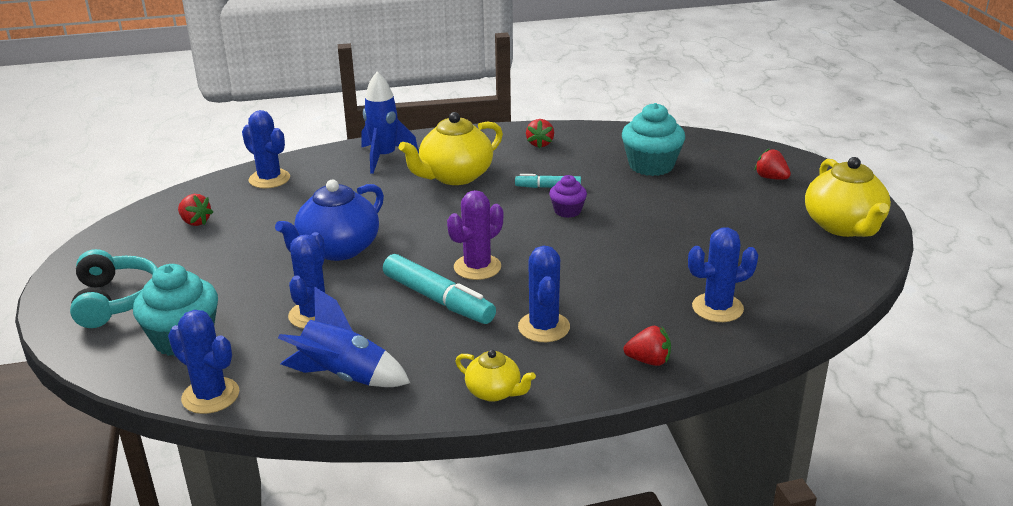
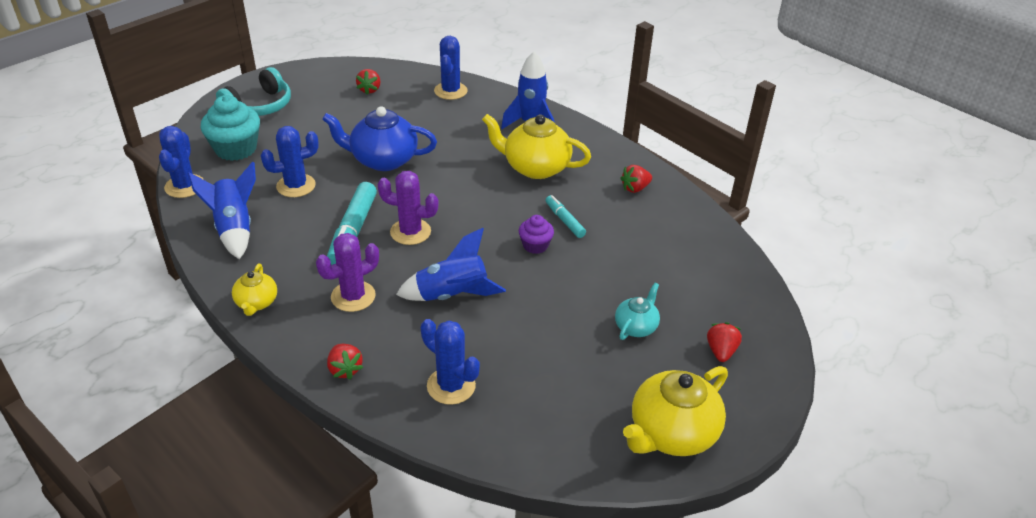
camera: 55 degrees right, 10 degrees up
blue cactus [518,246,570,342] -> purple cactus [316,233,379,312]
turquoise cupcake [622,103,685,176] -> none
none -> blue rocket [396,228,506,301]
none -> turquoise teapot [615,283,660,340]

